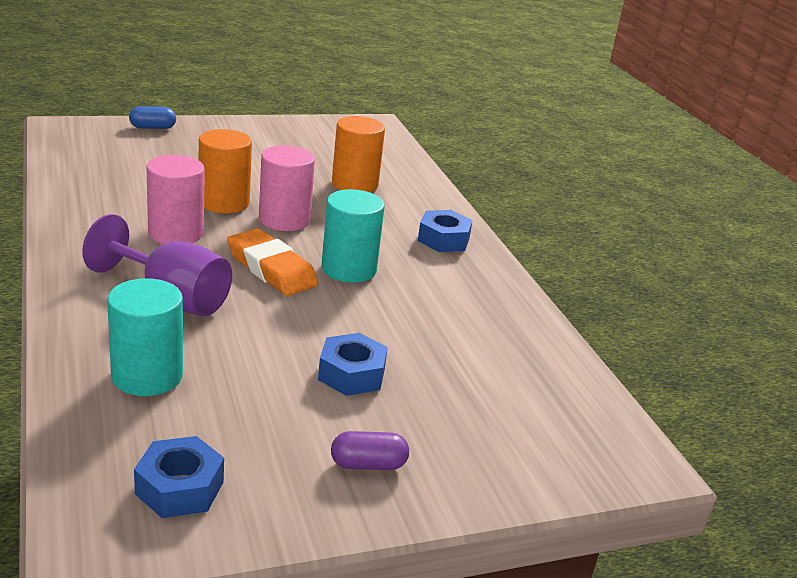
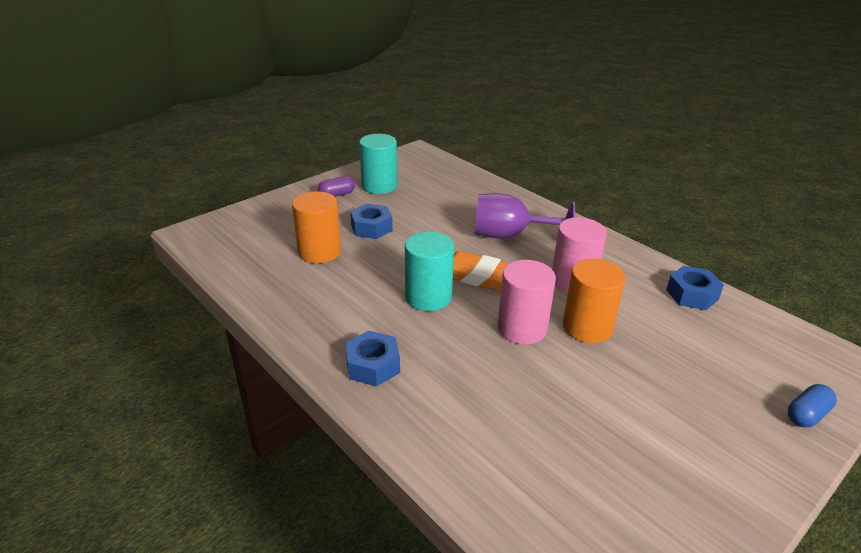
camera: 160 degrees right, 5 degrees up
turquoise cylinder [107,278,183,396] -> turquoise cylinder moved to [359,134,397,194]
blue nut [134,436,224,518] -> blue nut moved to [666,266,724,310]
orange cylinder [332,116,385,192] -> orange cylinder moved to [292,191,341,264]

